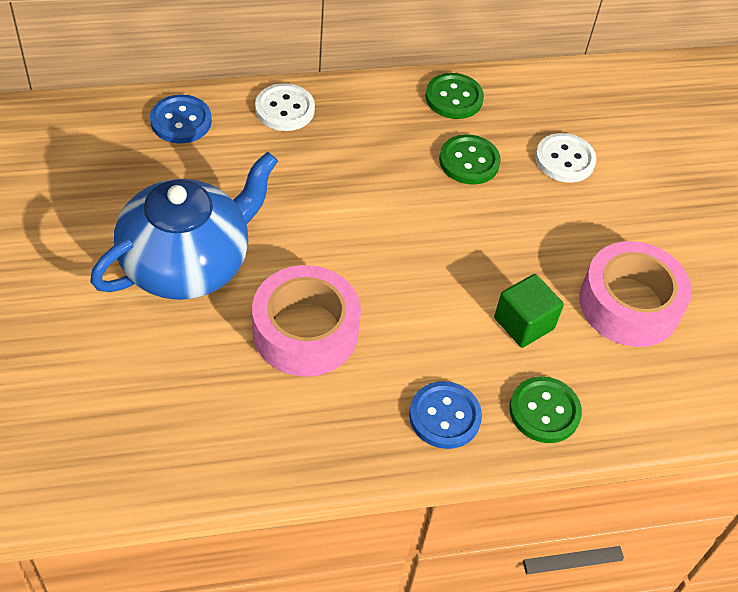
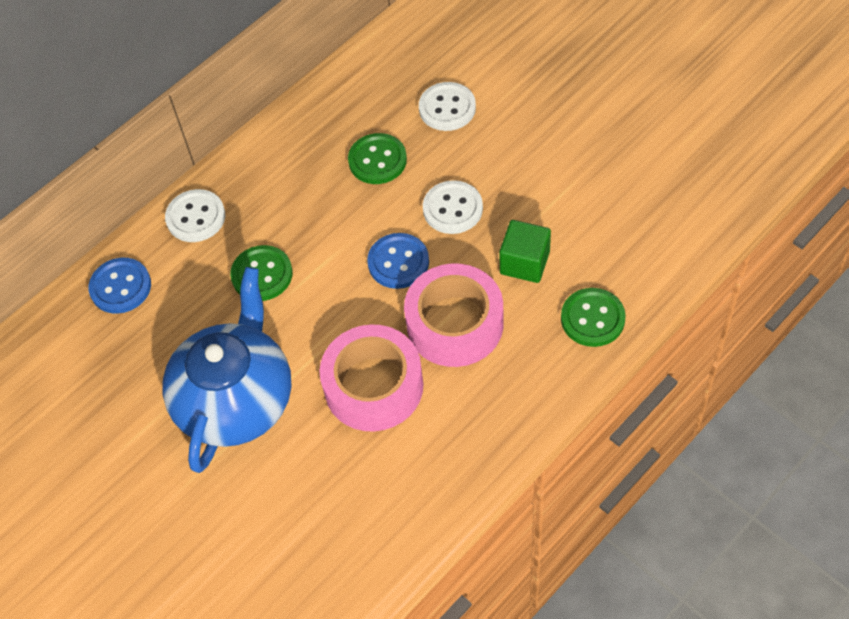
camera: 25 degrees left, 5 degrees up
blue button [409,381,482,449] -> blue button moved to [367,233,429,289]
green button [425,73,484,119] -> green button moved to [230,245,293,301]
pink tape [580,241,692,347] -> pink tape moved to [404,264,504,367]
none -> white button [423,180,483,234]

